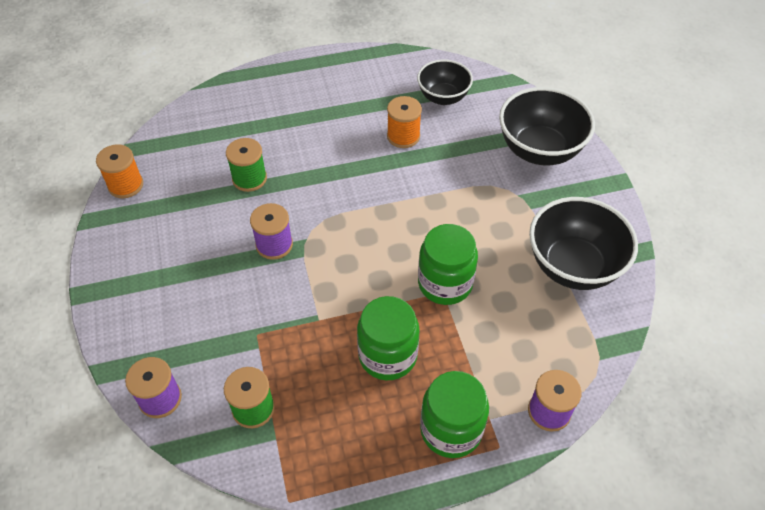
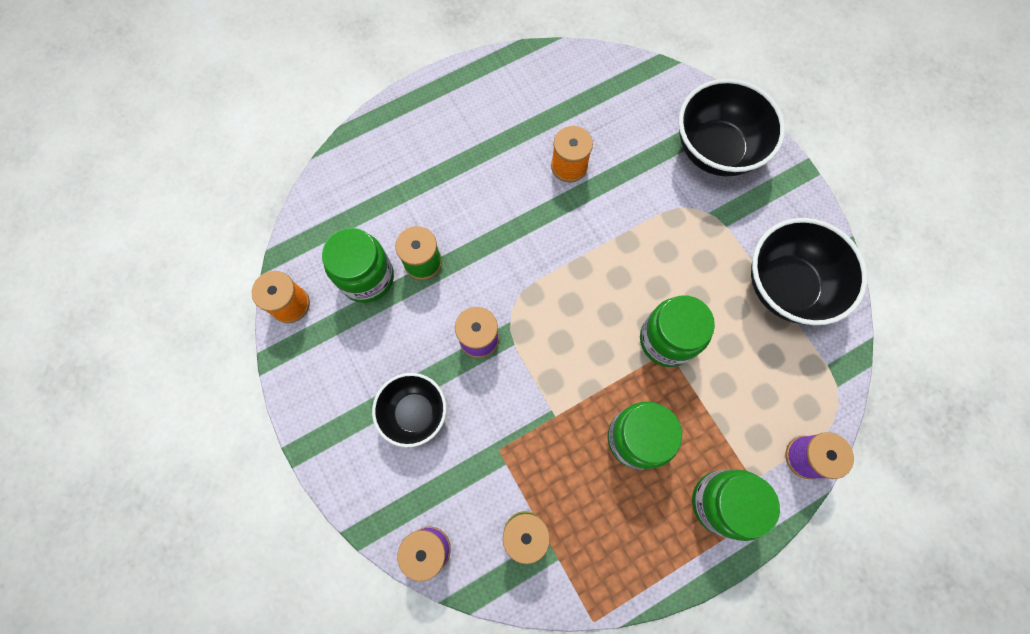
camera: 15 degrees left, 20 degrees up
black bowl [417,59,473,105] -> black bowl moved to [372,373,446,447]
none -> green jar [322,228,394,303]

